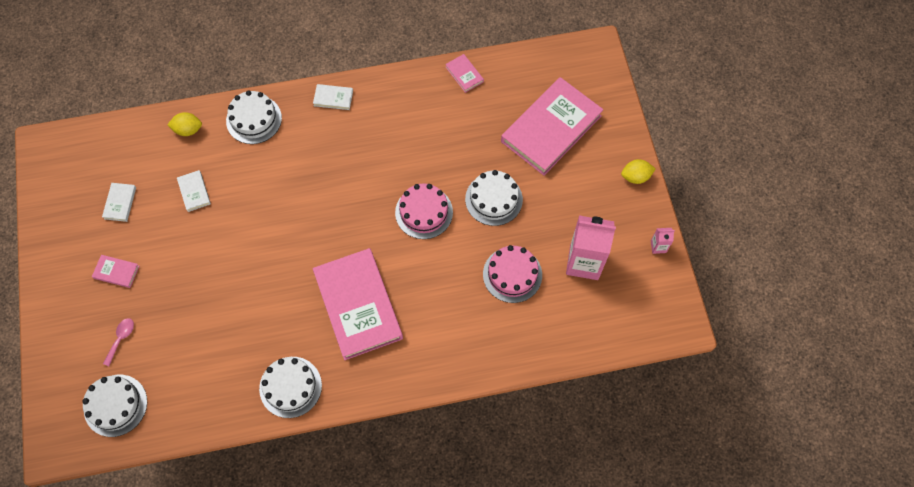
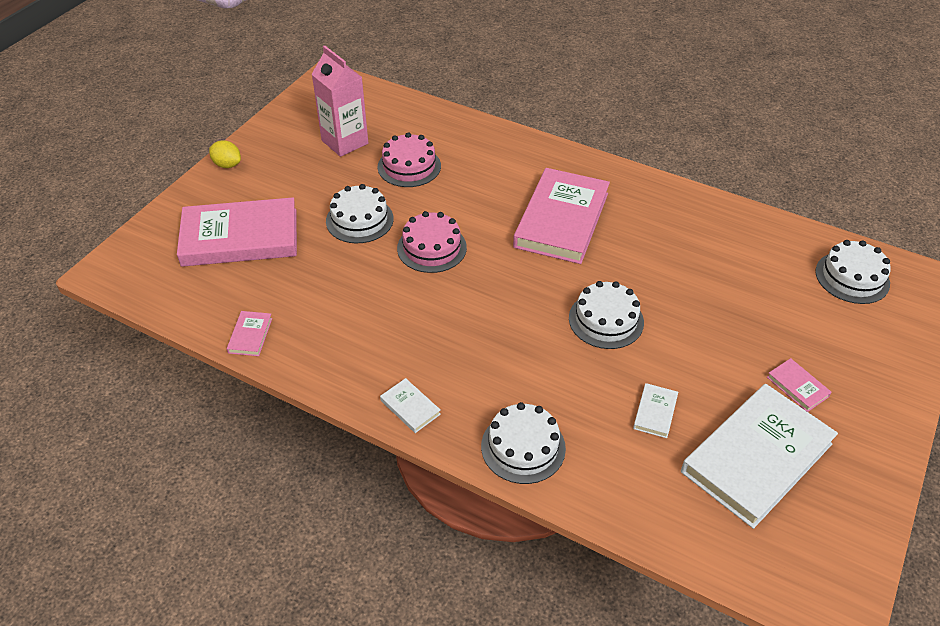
camera: 140 degrees left, 20 degrees down
white book [102,183,136,222] -> white book [681,384,838,529], size x2.45
pink spoon [103,318,134,366] -> none
yellow lemon [167,112,202,136] -> none
white cake [259,357,322,418] -> white cake moved to [569,281,644,349]
pink carton [651,228,675,254] -> none

